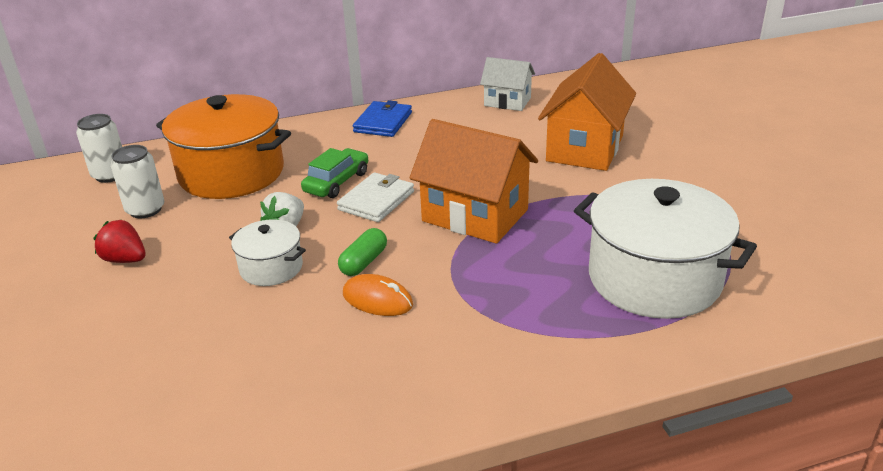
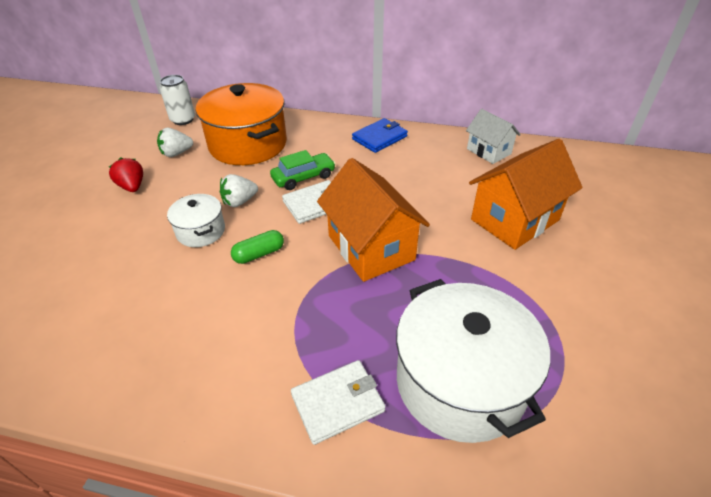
camera: 30 degrees right, 10 degrees up
white can [111,145,164,218] -> white strawberry [157,128,193,157]
orange mouse [343,274,413,316] -> none
none -> white wallet [291,360,386,445]

